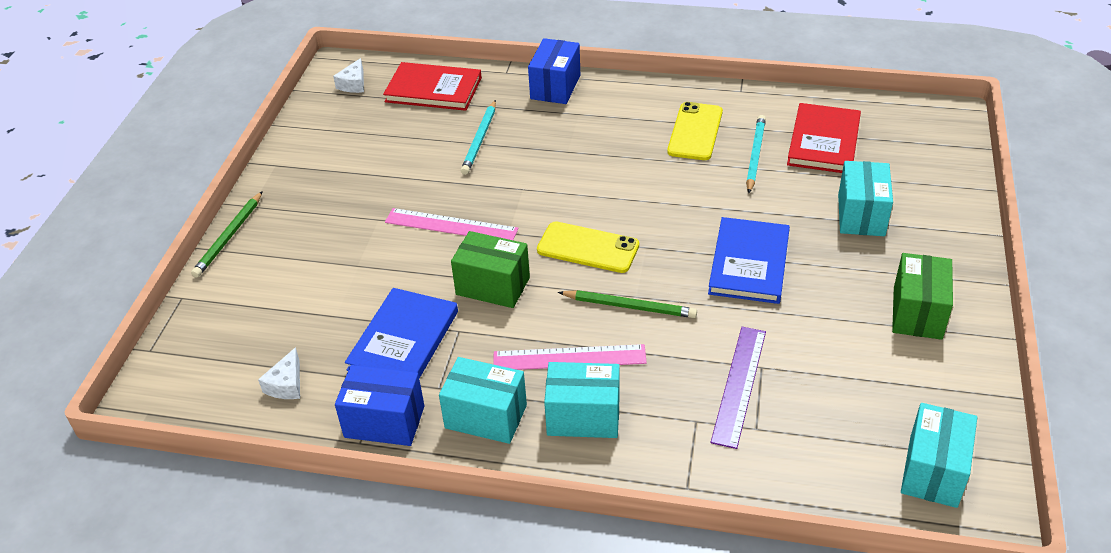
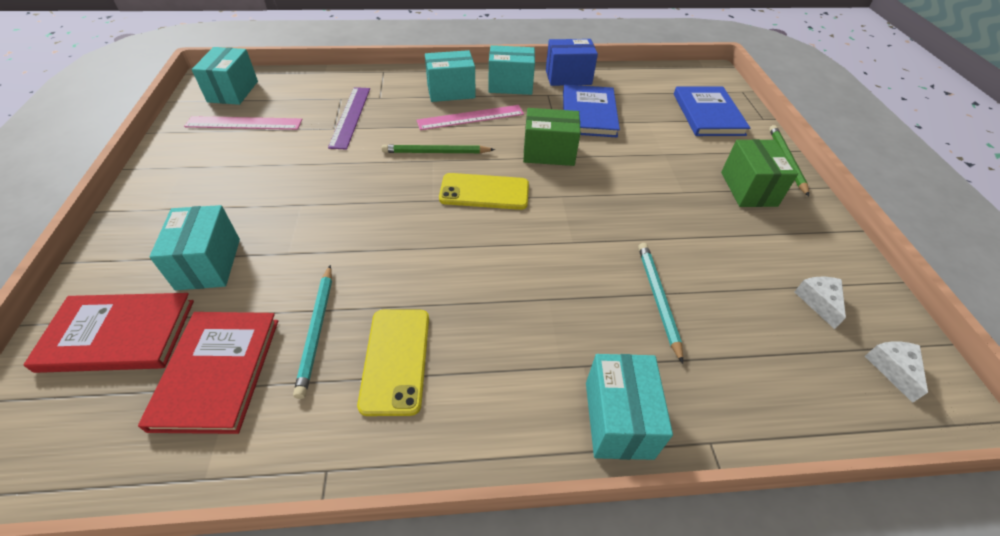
camera: 160 degrees right, 5 degrees up
white cheese [258,347,300,399] -> white cheese moved to [795,277,846,329]
red book [383,62,482,111] -> red book moved to [23,293,194,373]
pink ruler [385,208,518,240] -> pink ruler moved to [184,116,302,130]
blue box [528,38,580,104] -> turquoise box [586,354,673,460]
blue book [708,217,790,304] -> blue book moved to [674,87,750,136]
green box [892,253,953,340] -> green box moved to [721,139,798,207]

